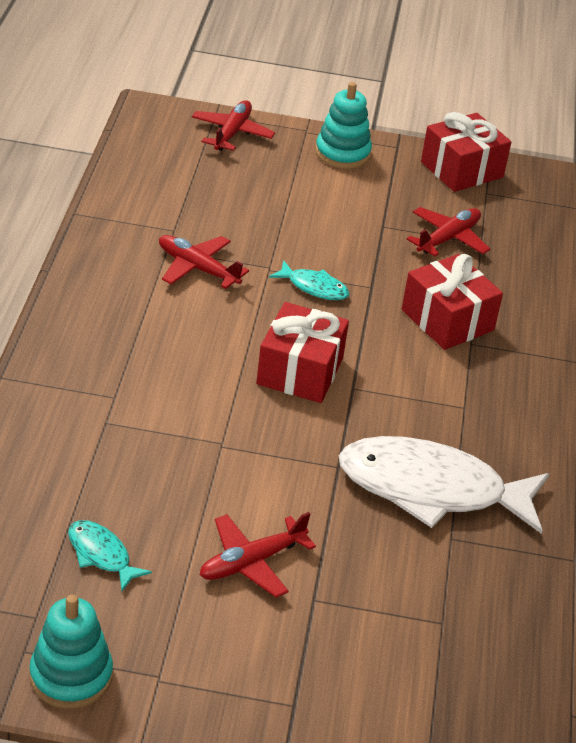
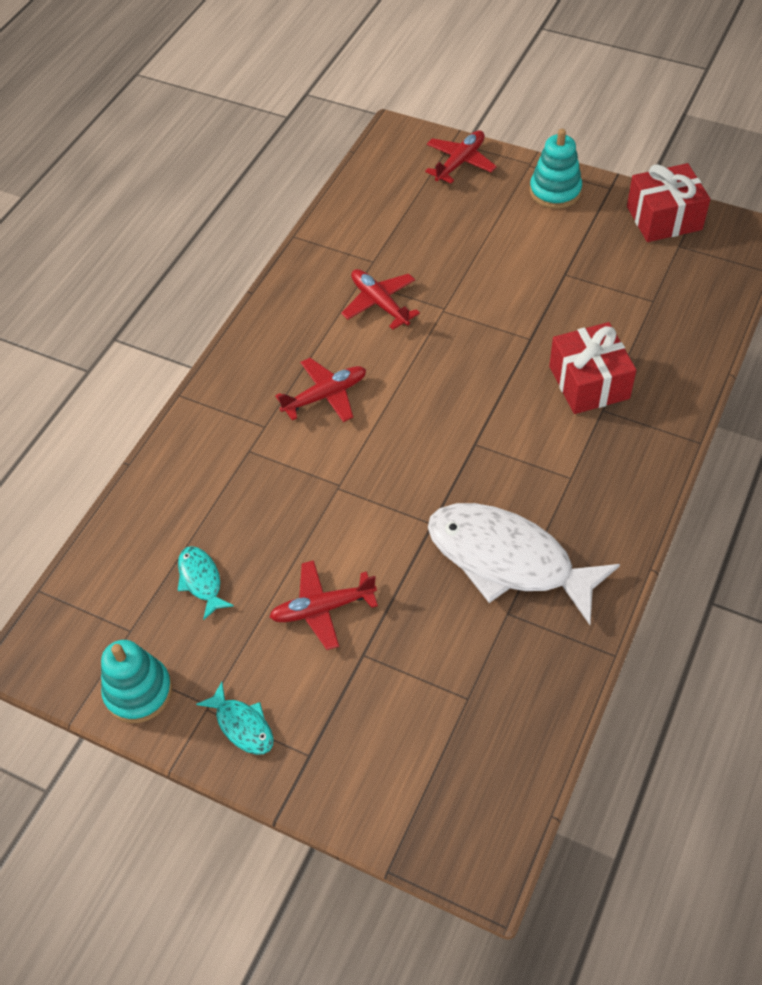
camera: 25 degrees right, 15 degrees up
red gift [256,302,349,403] -> none
turquoise fish [269,260,349,300] -> turquoise fish moved to [196,682,274,755]
red plane [407,207,490,256] -> red plane moved to [275,358,366,422]

